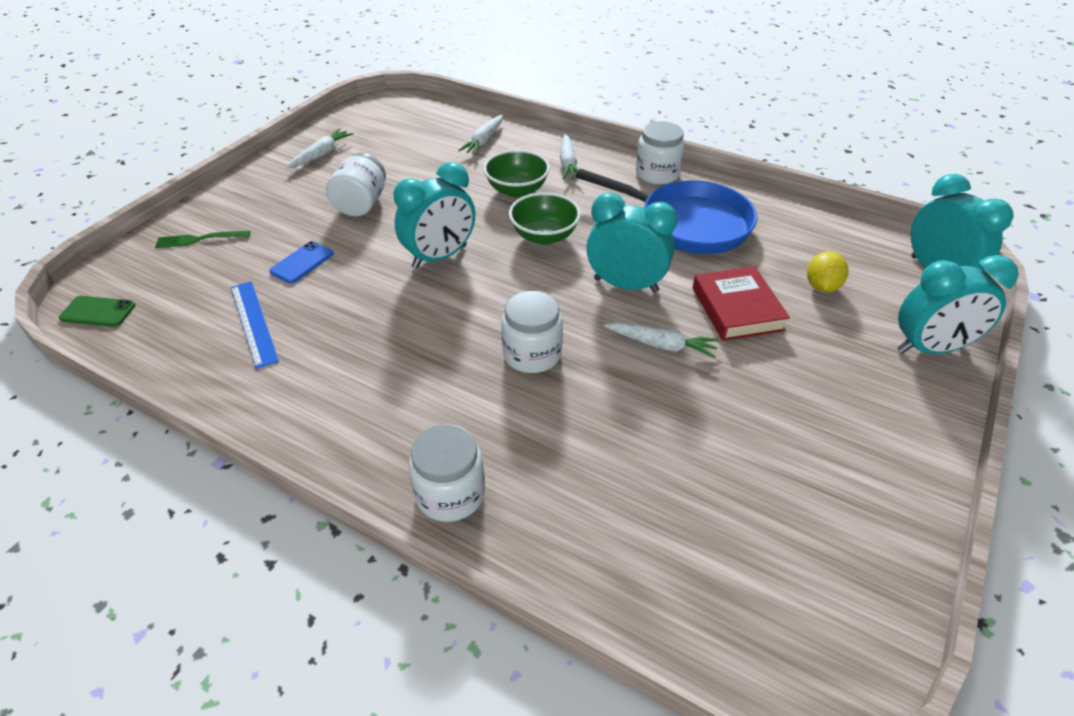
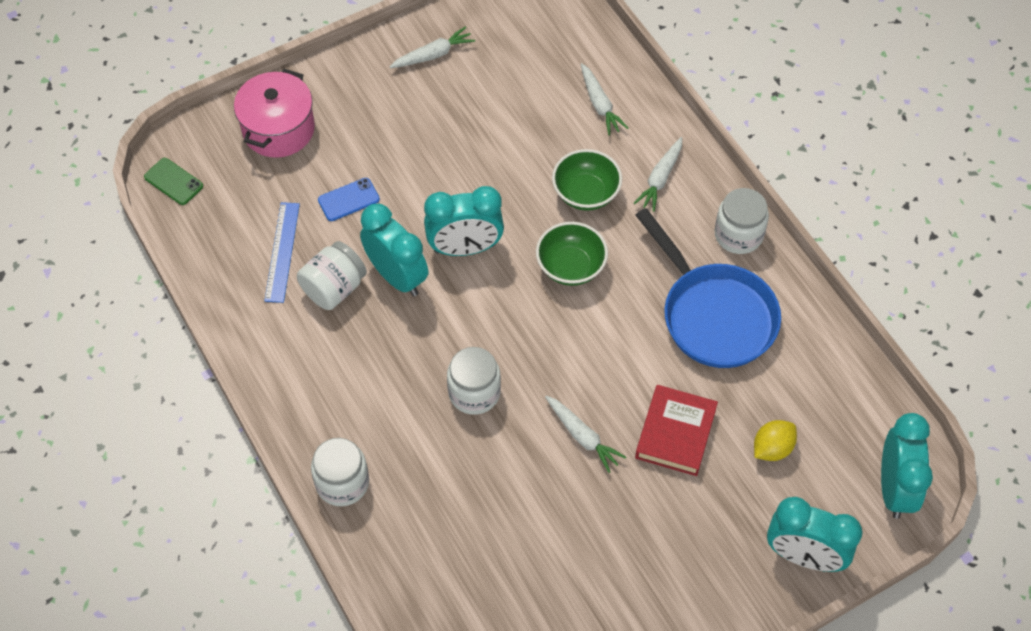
camera: 30 degrees right, 15 degrees up
green fork [155,231,250,248] -> pink pot [234,69,315,158]
white jar [326,153,386,217] -> white jar moved to [297,241,367,310]
white carrot [458,115,503,155] -> white carrot turned 75 degrees counterclockwise [581,63,629,136]
turquoise clock [586,193,678,293] -> turquoise clock moved to [360,204,428,296]

